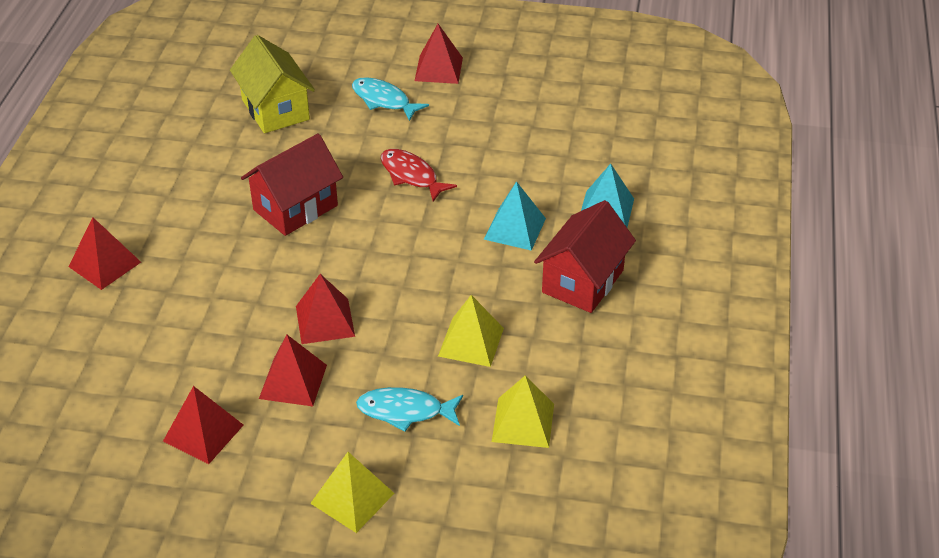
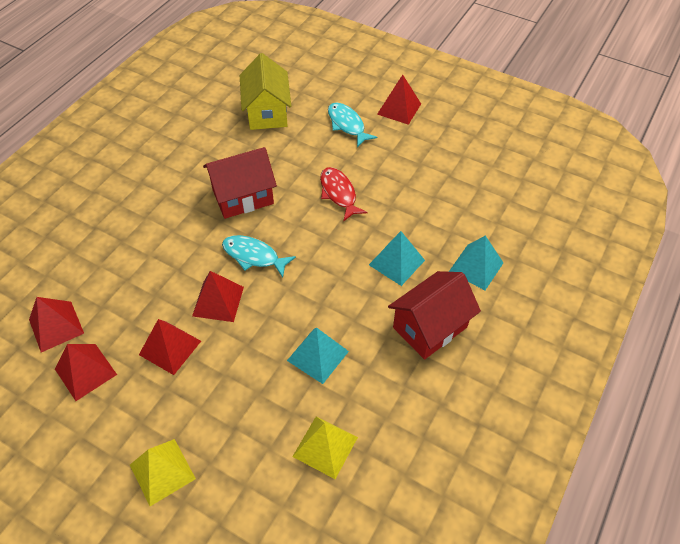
camera: 20 degrees right, 10 degrees up
red pyramid [68,217,141,290] -> red pyramid moved to [29,297,84,353]
turquoise fish [356,387,463,432] -> turquoise fish moved to [222,235,296,277]
yellow pyramid [438,295,504,367] -> turquoise pyramid [287,327,349,384]

